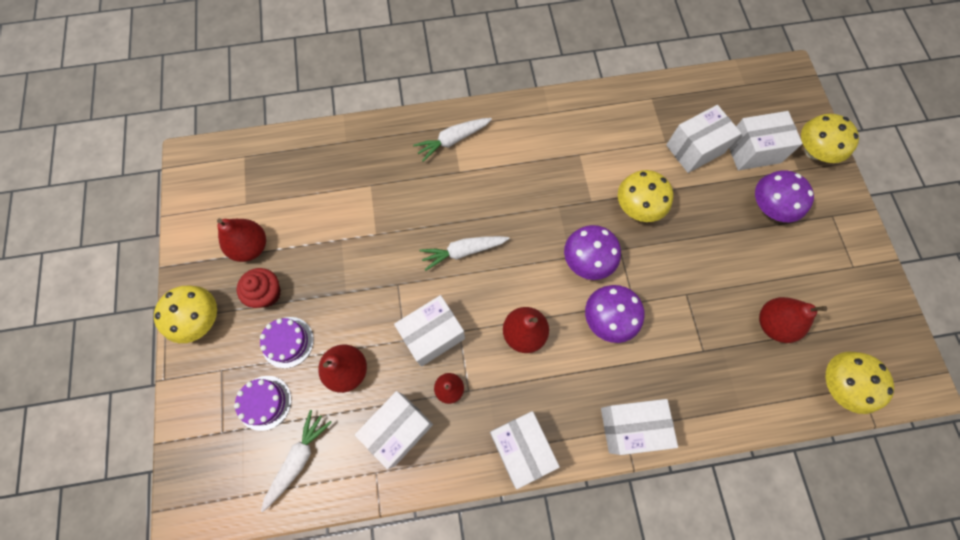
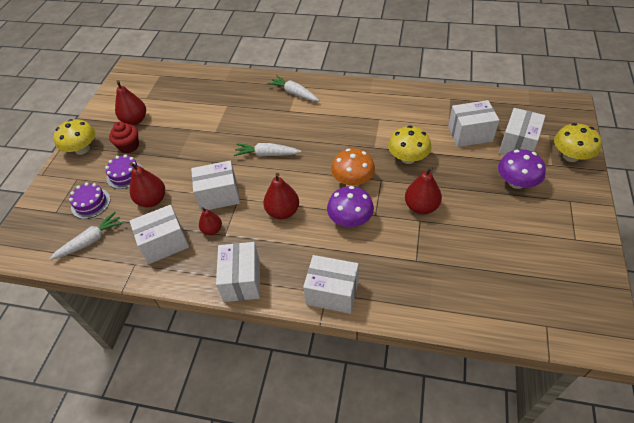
camera: 25 degrees right, 20 degrees down
white carrot [413,118,492,162] -> white carrot turned 45 degrees clockwise [267,75,319,101]
purple mushroom [564,225,621,280] -> orange mushroom [331,148,375,187]
white box [729,111,803,170] -> white box turned 75 degrees counterclockwise [499,108,546,155]
red pear [759,297,827,343] -> red pear moved to [405,167,442,214]
yellow mushroom [825,352,894,414] -> none

